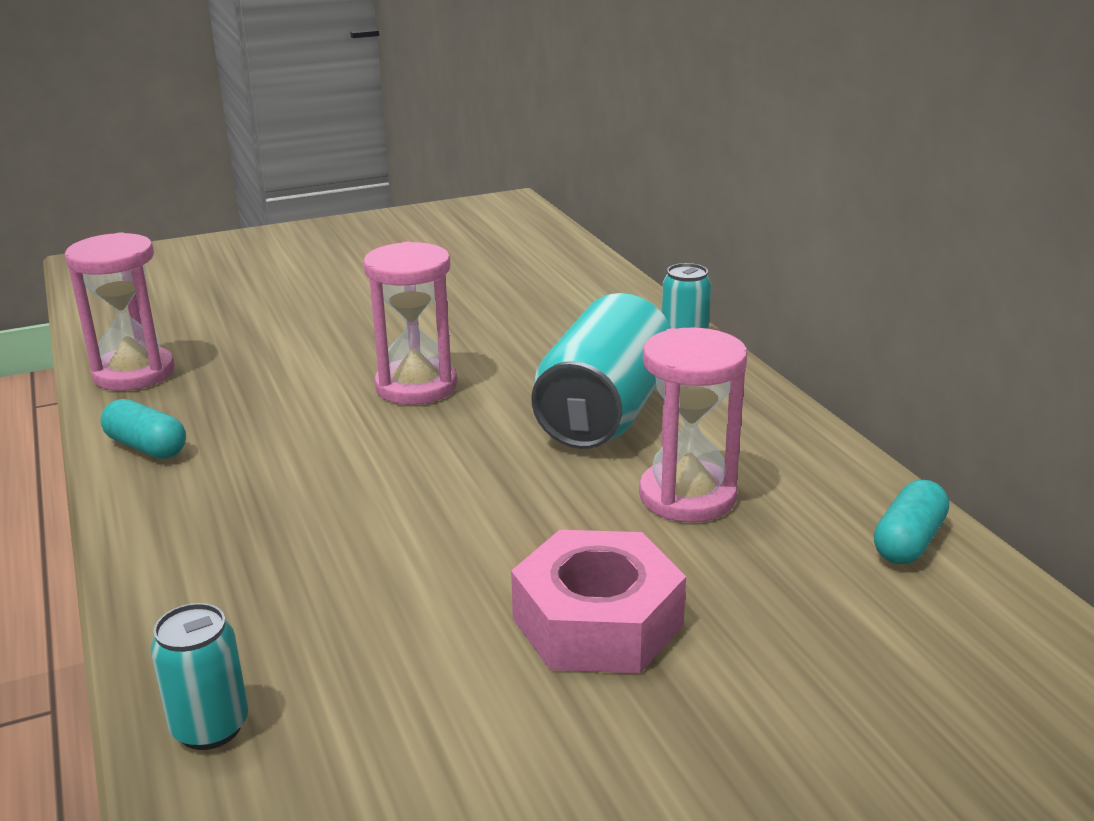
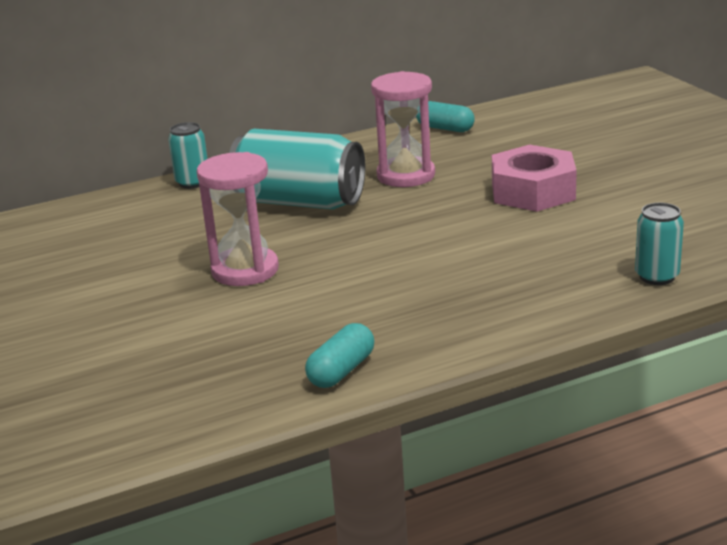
camera: 90 degrees left, 0 degrees up
pink hourglass [65,232,175,391] -> none

